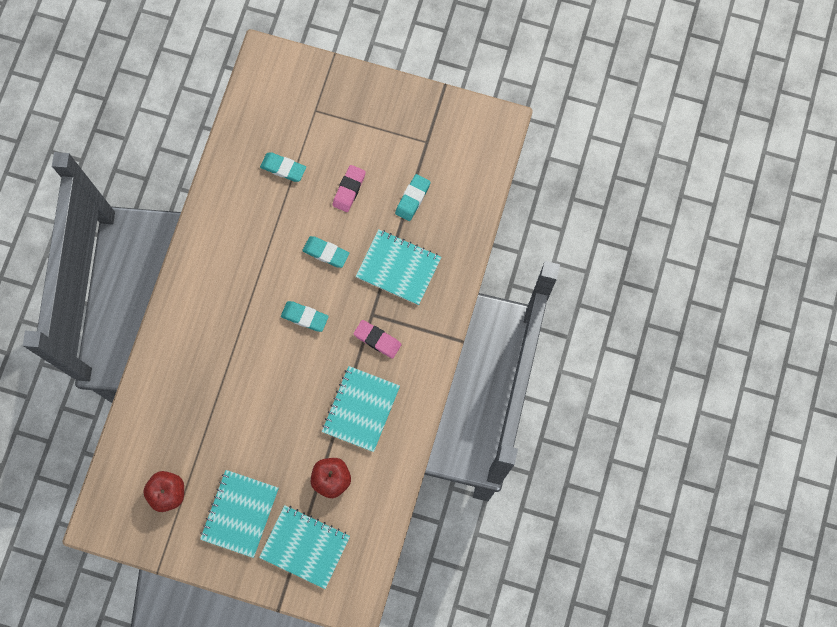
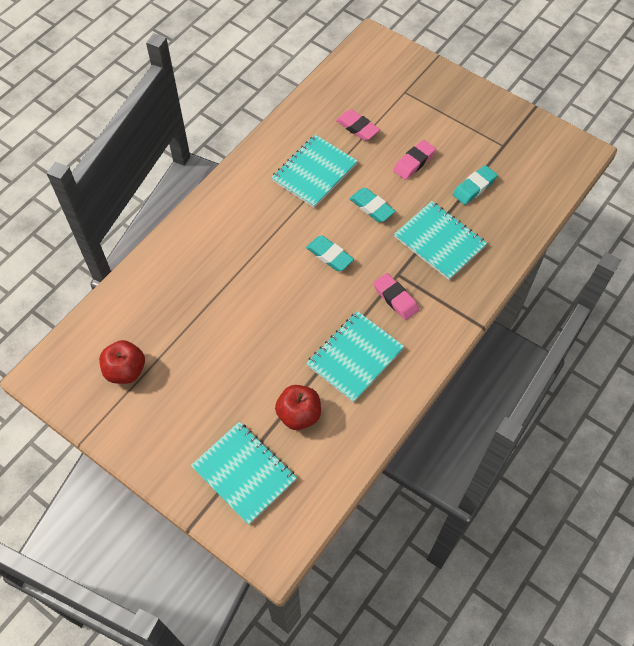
camera: 20 degrees right, 15 degrees down
turquoise notebook [200,470,279,558] -> turquoise notebook moved to [271,135,358,208]
turquoise eraser [260,152,306,182] -> pink eraser [336,109,380,141]

